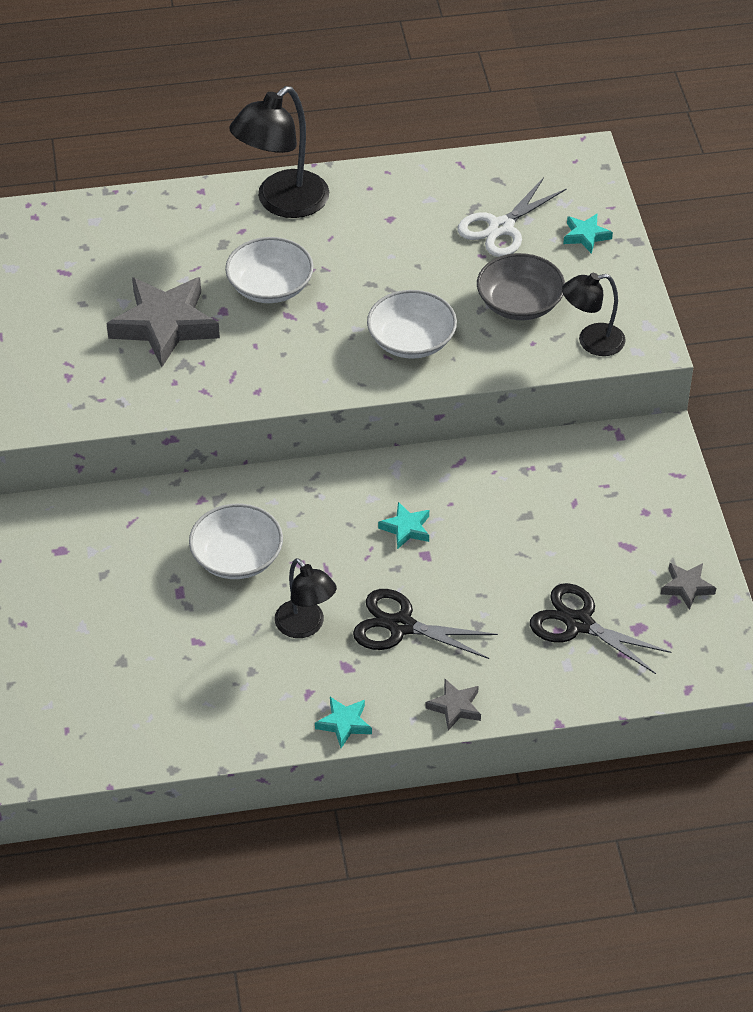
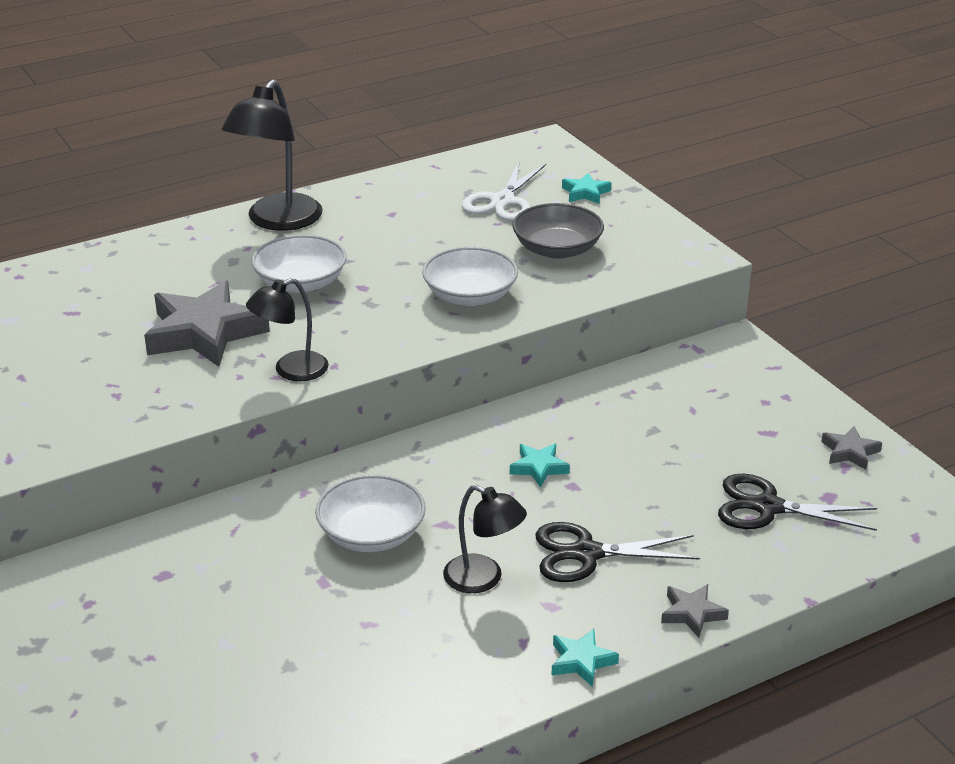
camera: 20 degrees left, 15 degrees down
black lamp [562,273,626,356] -> black lamp moved to [246,278,329,381]

